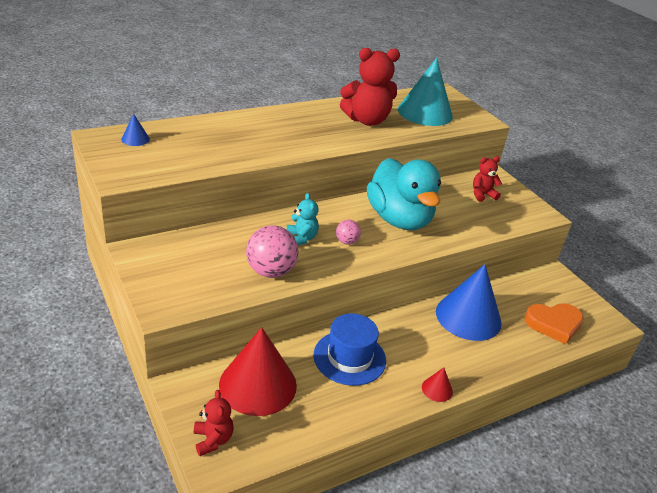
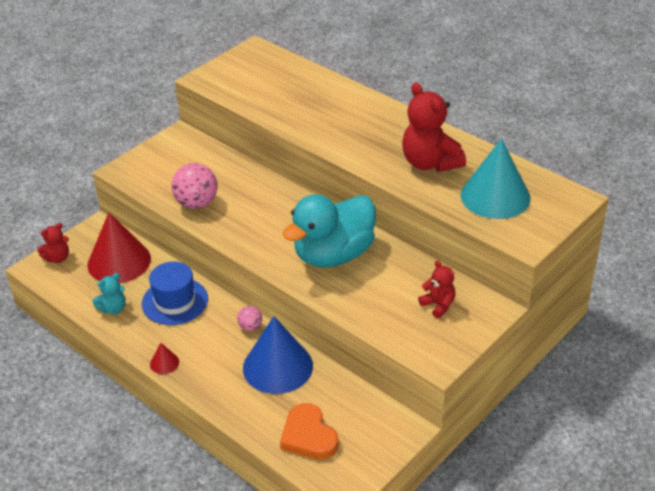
camera: 75 degrees right, 5 degrees up
blue cone [121,114,150,146] -> none
turquoise teddy bear [287,193,319,245] -> turquoise teddy bear moved to [92,273,126,314]
pink ball [336,220,361,245] -> pink ball moved to [237,306,262,331]

